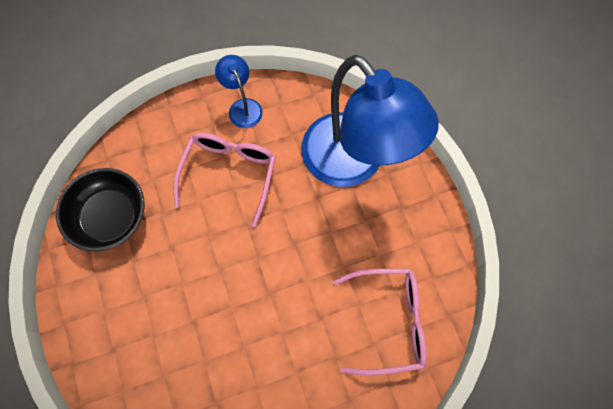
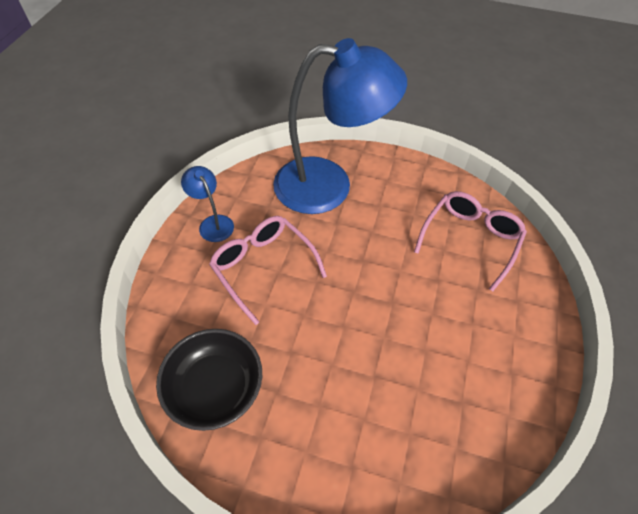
camera: 55 degrees left, 15 degrees down
blue lamp [215,55,263,128] -> blue lamp turned 45 degrees clockwise [181,166,234,242]

